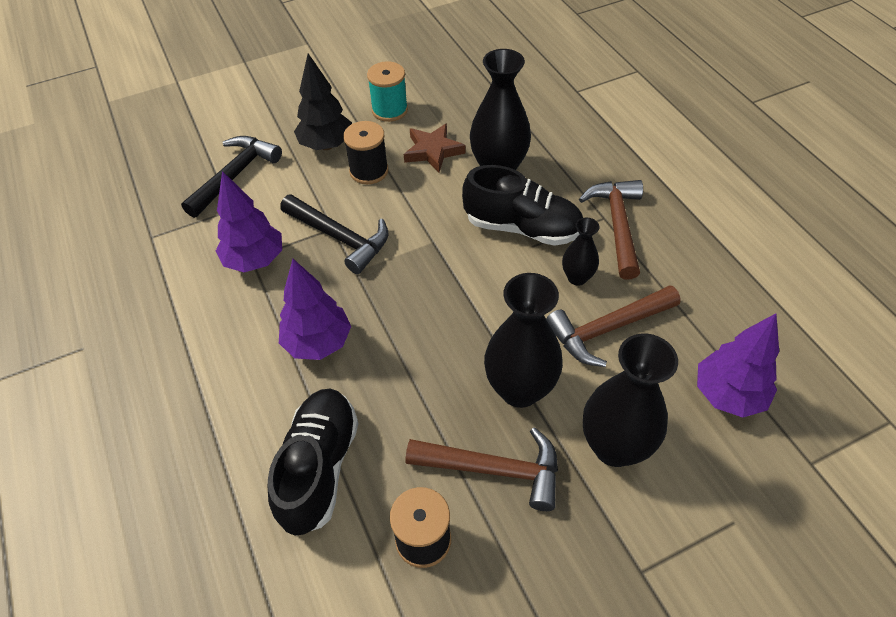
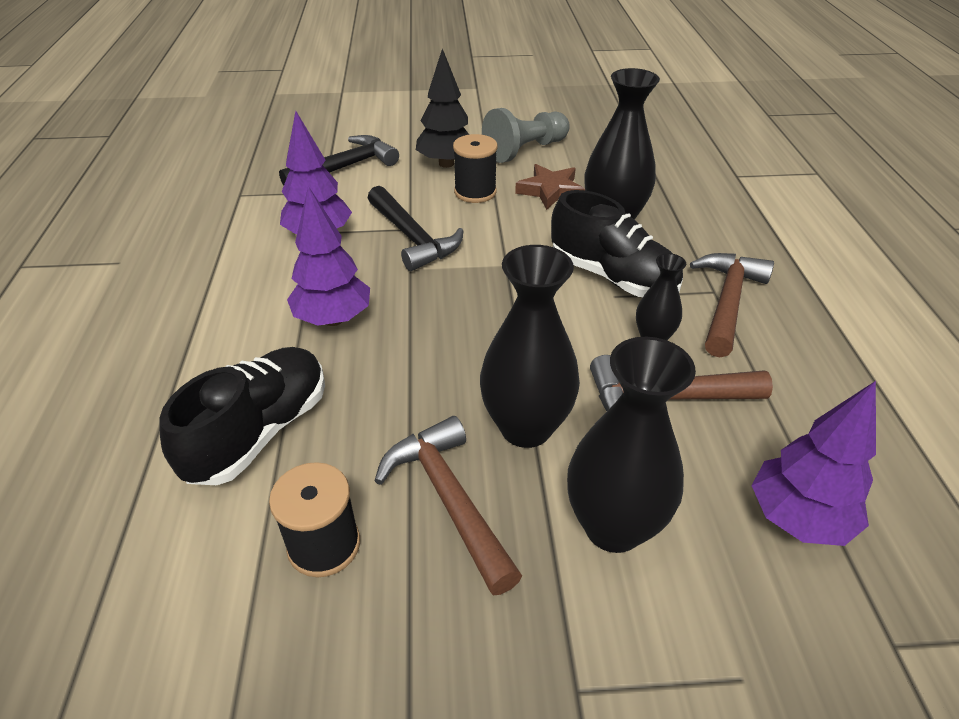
camera: 20 degrees right, 10 degrees down
turquoise spool [367,61,408,122] -> grey pawn [482,108,570,163]
brown hammer [406,427,558,511] -> brown hammer turned 150 degrees counterclockwise [374,416,522,595]

